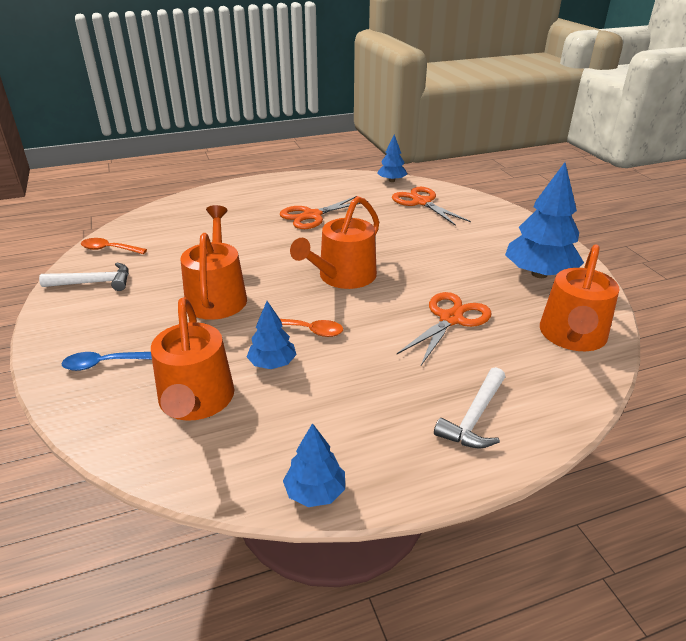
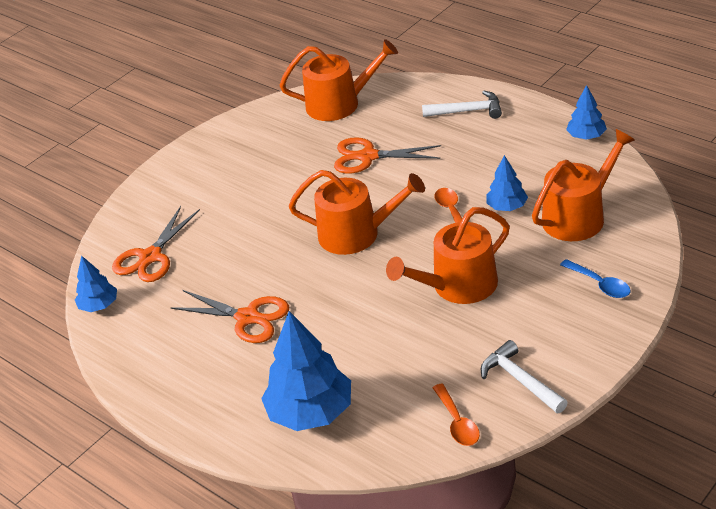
camera: 115 degrees left, 5 degrees up
blue tree [505,162,584,278] -> blue tree moved to [261,311,351,431]

